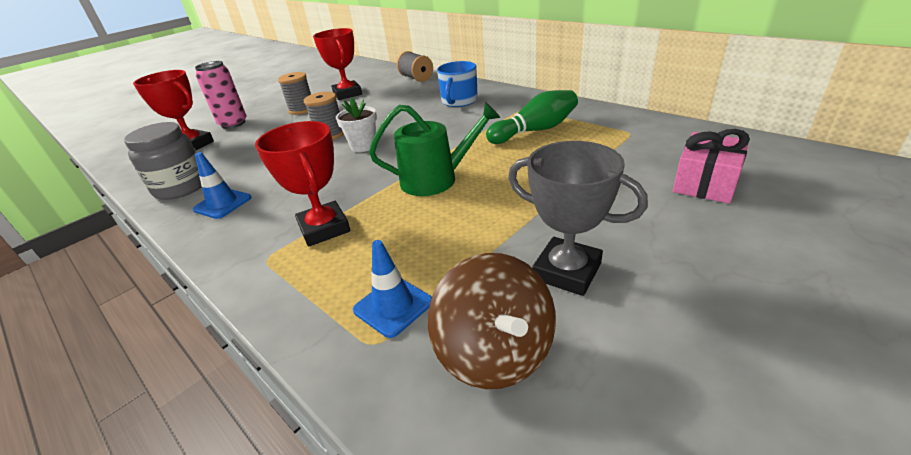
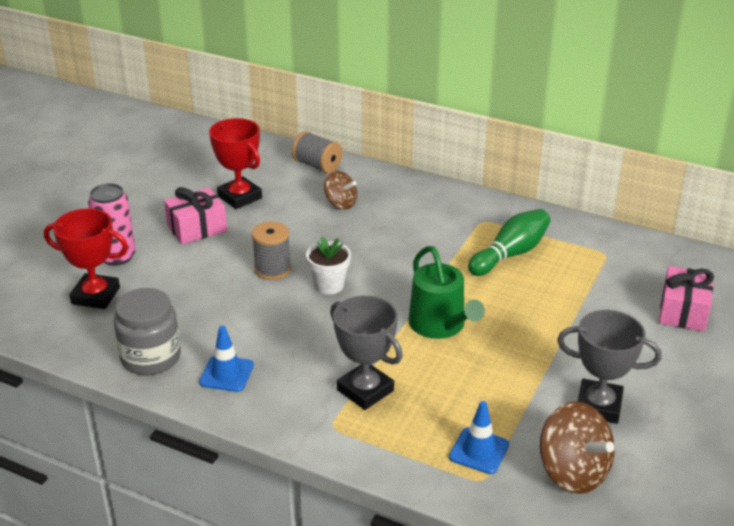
camera: 20 degrees left, 0 degrees up
red trophy [255,121,350,247] -> grey trophy [330,296,403,410]
grey spool [278,72,311,115] -> pink gift [164,187,227,245]
green watering can [369,102,500,196] -> green watering can turned 90 degrees clockwise [408,246,485,339]
blue mug [437,61,478,107] -> none
none -> brown spinning top [324,171,357,210]

